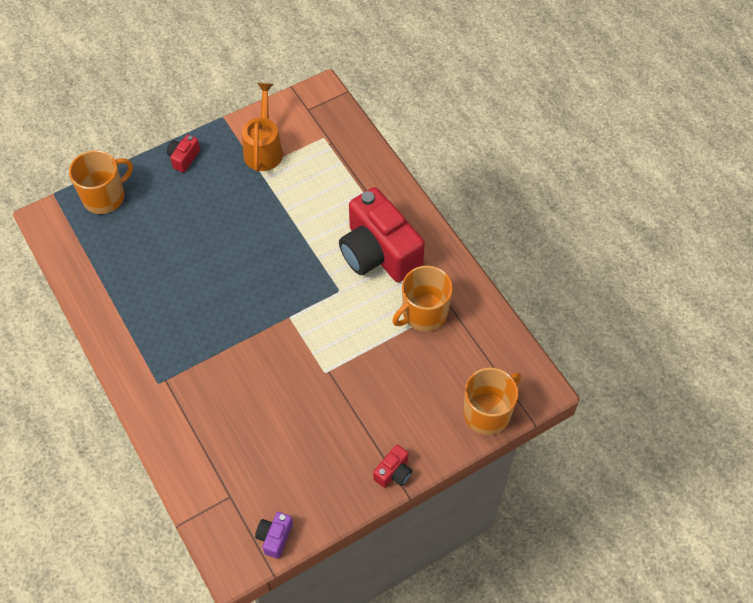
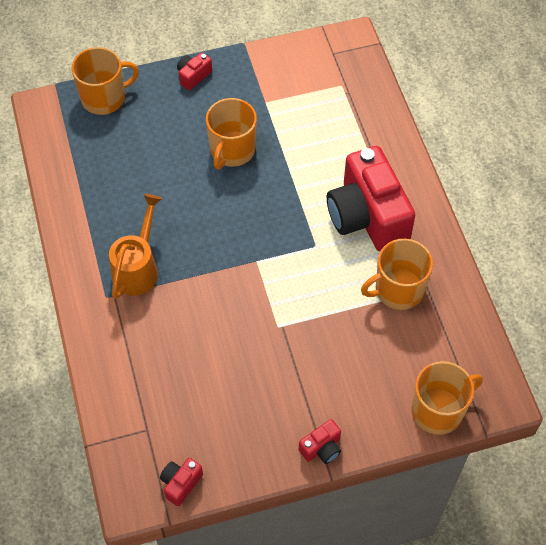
camera: 15 degrees right, 0 degrees up
orange watering can [242,83,283,172] -> orange watering can moved to [109,194,162,299]
purple camera [255,512,293,559] -> red camera [160,458,203,506]
none -> orange mug [206,98,257,169]

